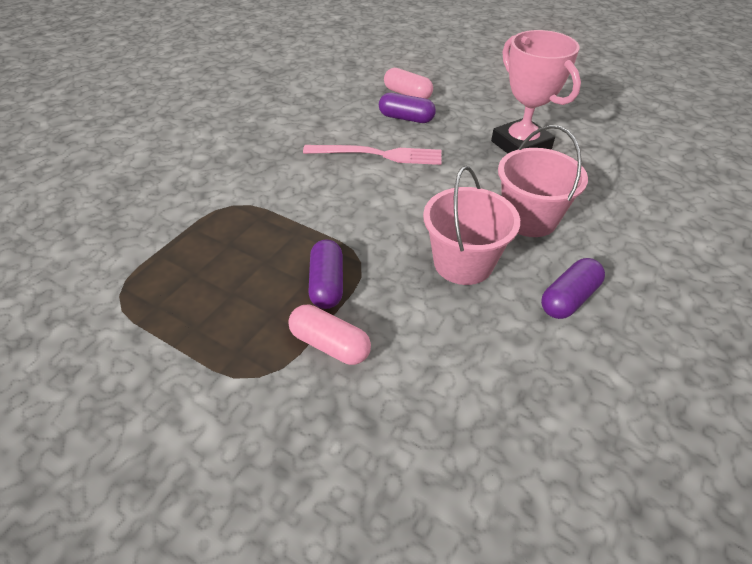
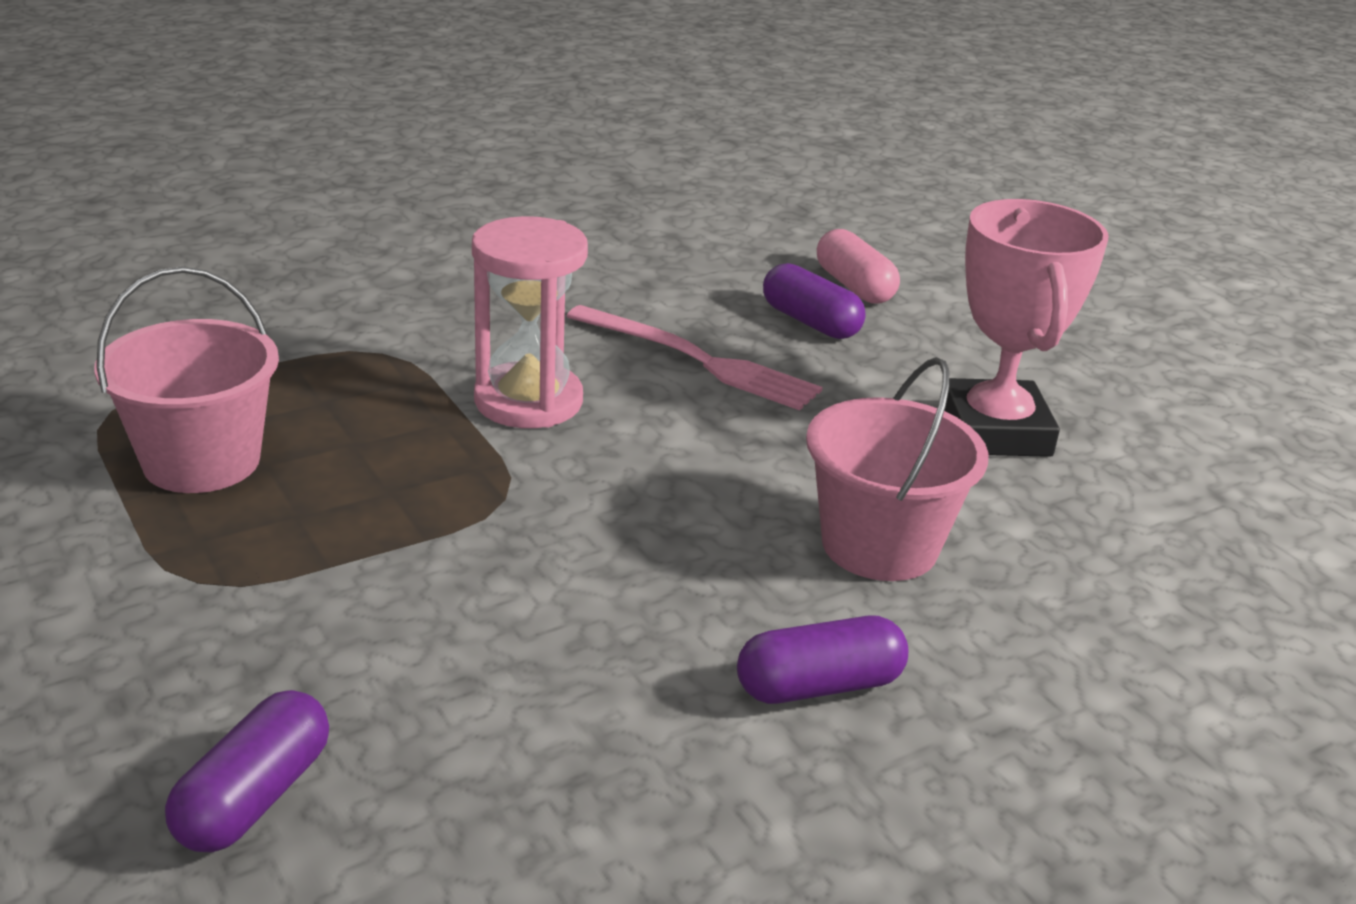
camera: 25 degrees right, 15 degrees down
pink capsule [288,305,371,365] -> none
purple capsule [308,239,343,309] -> purple capsule moved to [165,690,329,852]
pink bucket [423,166,520,285] -> pink bucket moved to [94,267,279,493]
none -> pink hourglass [472,216,588,428]

